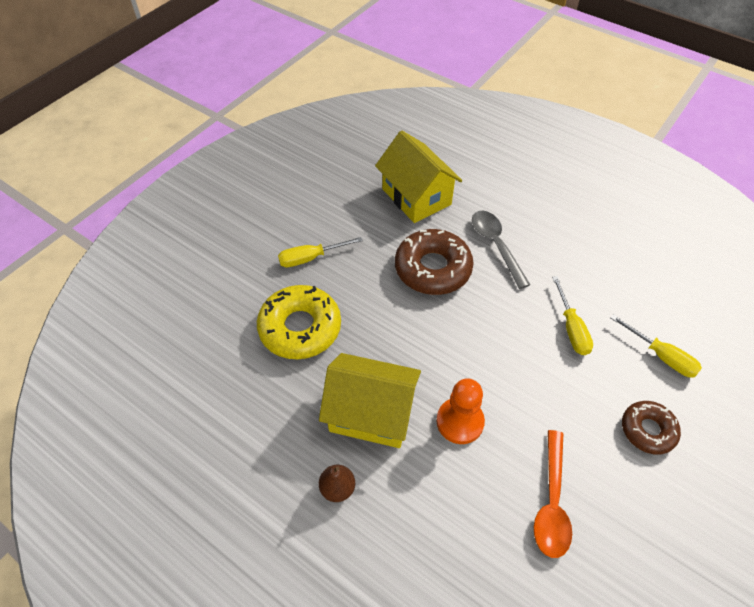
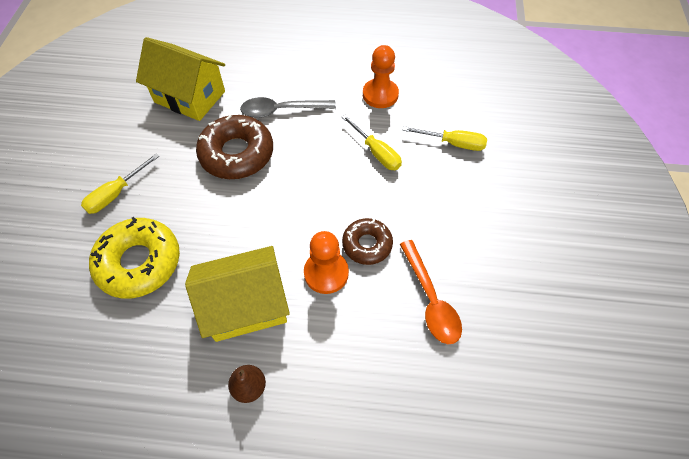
camera: 30 degrees left, 5 degrees up
grey spoon [472,210,530,289] -> grey spoon turned 45 degrees counterclockwise [240,97,336,118]
brown donut [622,401,681,455] -> brown donut moved to [342,218,393,265]
none -> orange pawn [363,45,399,108]

